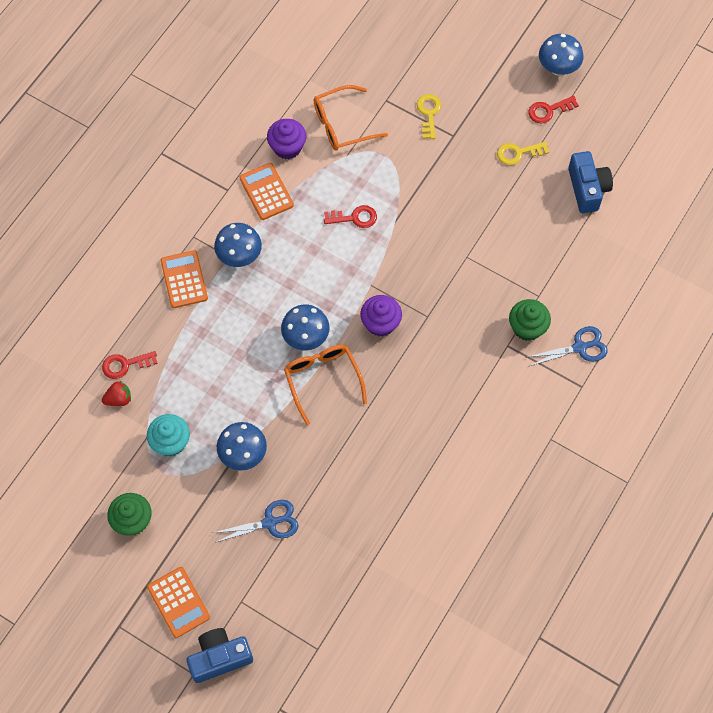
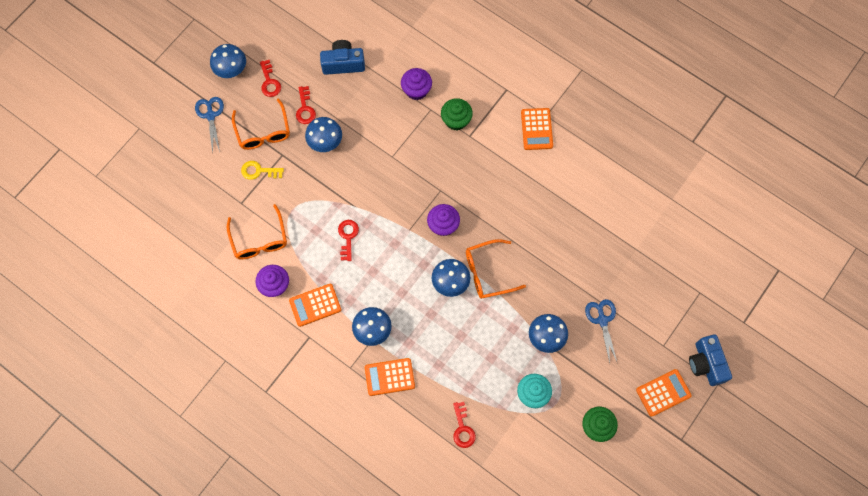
camera: 85 degrees left, 5 degrees up
red strawberry [102,381,131,406] -> none
yellow key [497,142,549,165] -> red key [296,86,316,124]
blue scissors [528,326,608,366] -> blue scissors moved to [195,97,224,154]
none -> orange glasses [232,98,290,150]
none -> blue mushroom [305,117,342,152]
none -> purple cupcake [401,68,432,100]
none -> orange calculator [521,108,553,150]

